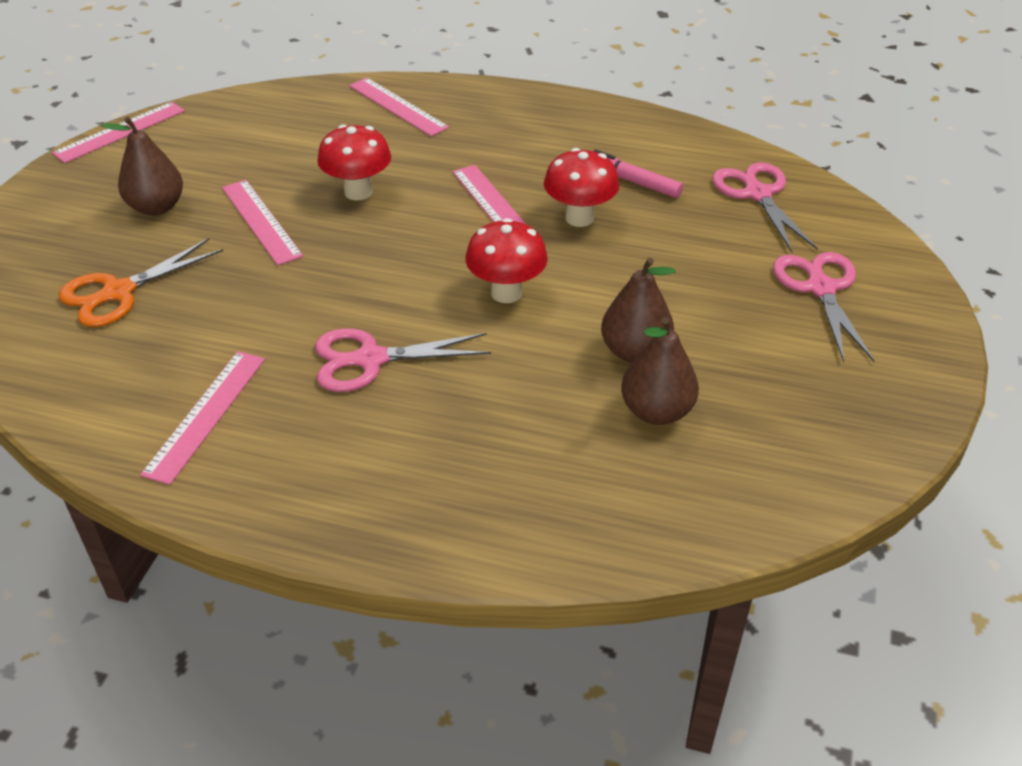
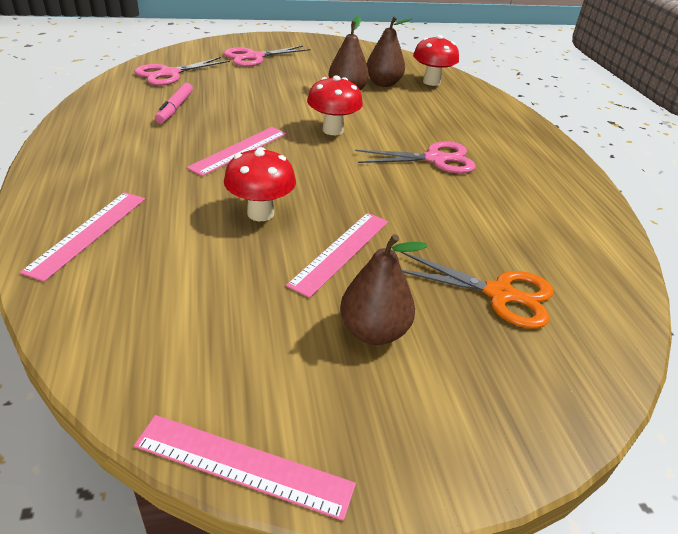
camera: 120 degrees left, 5 degrees down
pink ruler [140,351,265,485] -> none
pink scissors [315,328,491,392] -> pink scissors turned 60 degrees counterclockwise [355,141,476,174]
red mushroom [544,148,620,227] -> red mushroom moved to [413,35,459,86]

